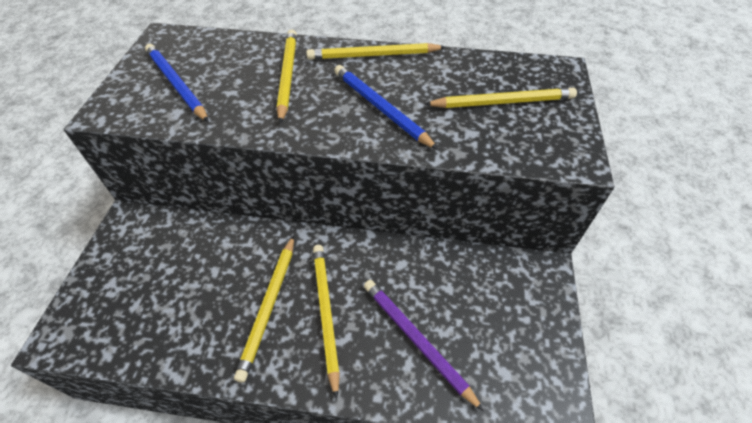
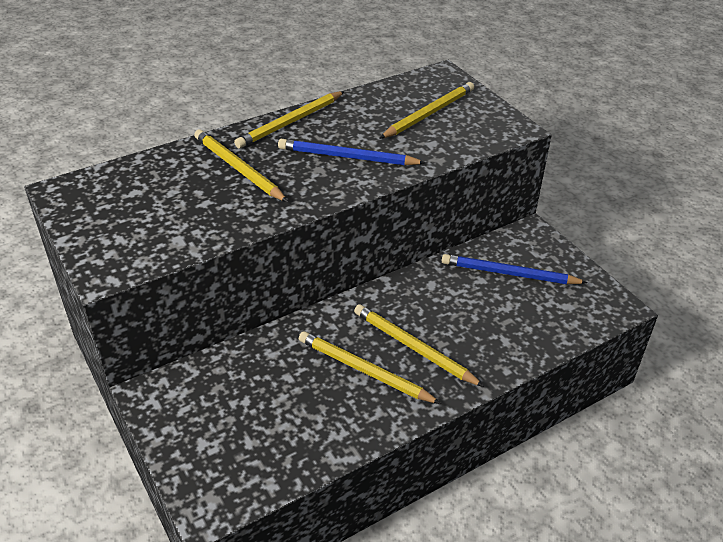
camera: 40 degrees left, 10 degrees down
blue pencil [145,44,209,122] -> blue pencil moved to [442,254,588,284]
yellow pencil [234,235,294,383] -> yellow pencil turned 150 degrees clockwise [299,331,441,404]
purple pencil [364,280,484,411] -> none

